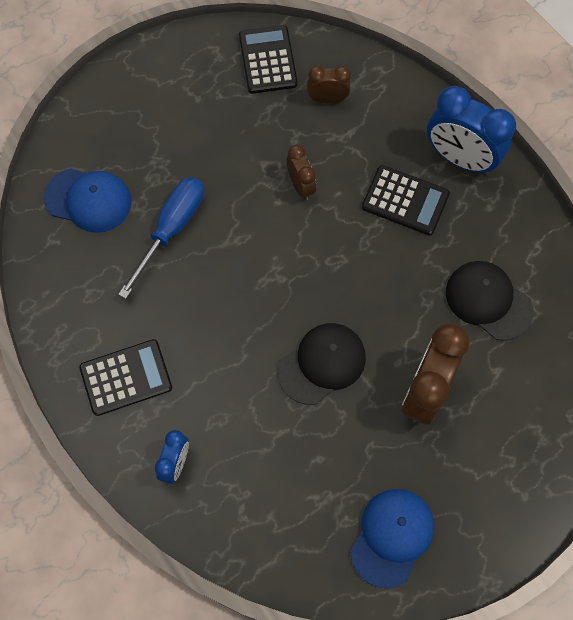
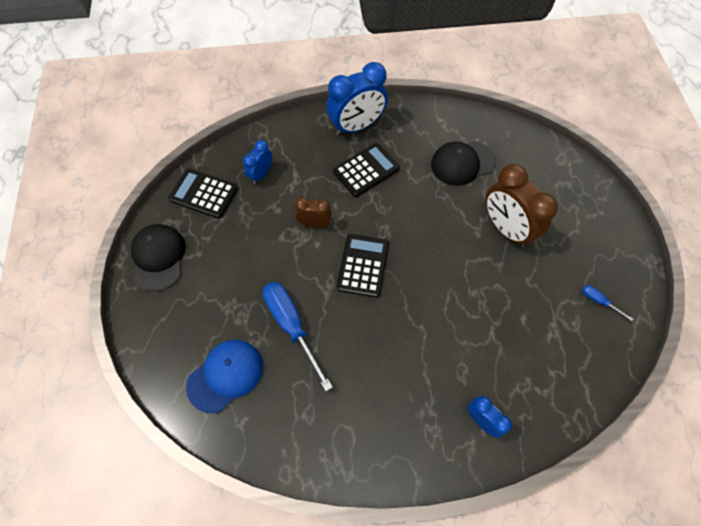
camera: 60 degrees left, 5 degrees down
black calculator [79,339,172,416] -> black calculator moved to [337,234,389,298]
black cap [278,323,366,405] -> black cap moved to [131,224,185,291]
brown clock [307,66,351,103] -> blue clock [243,140,272,184]
blue cap [350,489,434,589] -> blue screwdriver [582,285,633,321]

